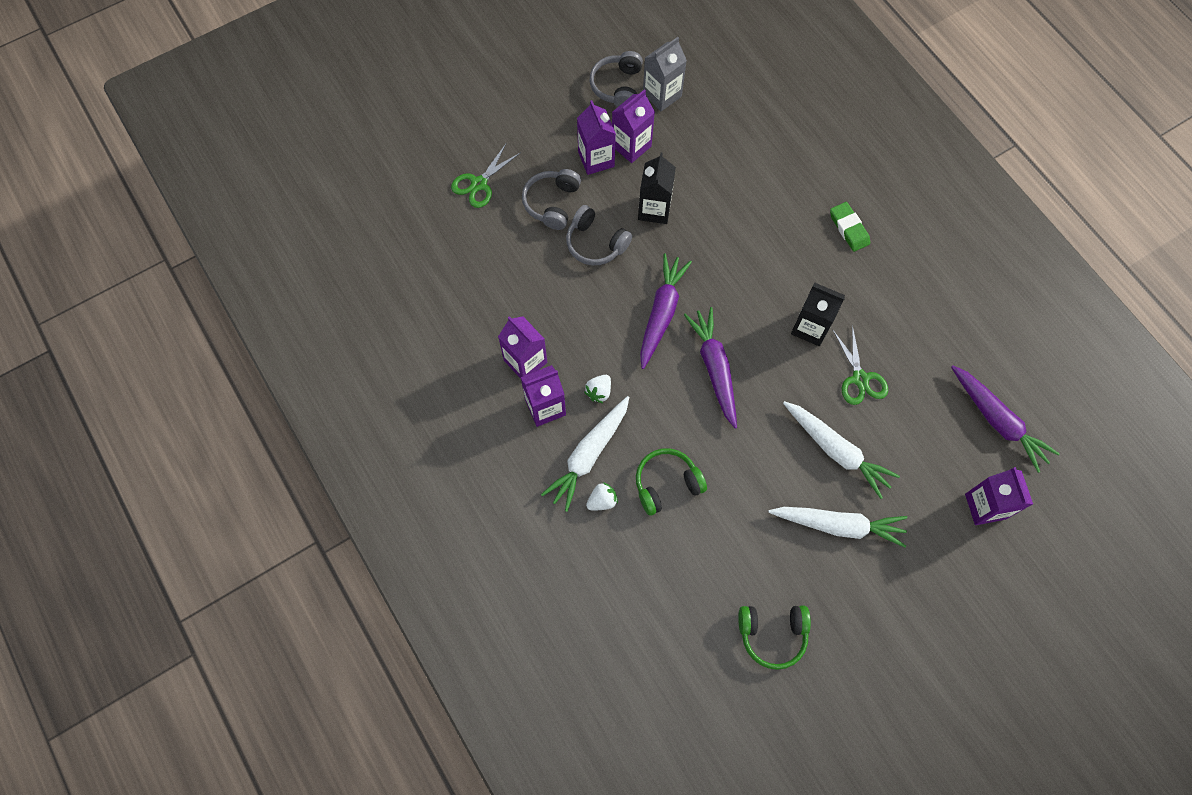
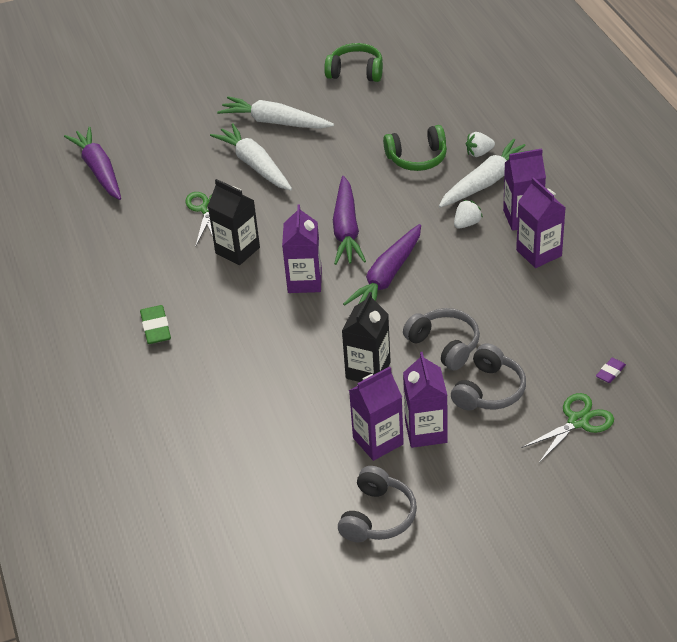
camera: 165 degrees left, 25 degrees down
grey carton [643,37,687,111] -> none
purple carton [965,467,1033,525] -> purple carton moved to [282,204,322,293]
none -> purple eraser [596,358,626,383]

